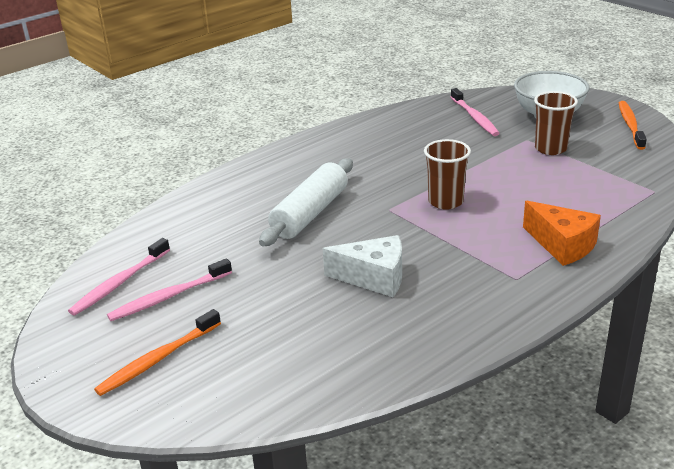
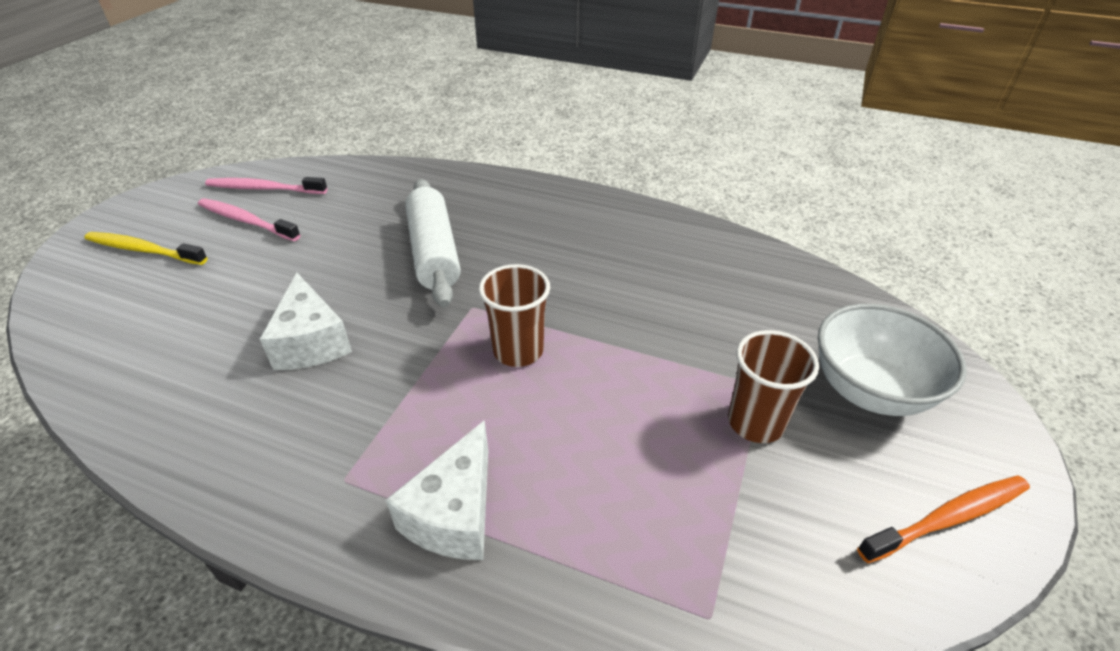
camera: 60 degrees right, 10 degrees up
orange toothbrush [94,309,221,396] -> yellow toothbrush [84,232,207,265]
white rolling pin [259,158,353,246] -> white rolling pin turned 75 degrees clockwise [405,179,461,307]
pink toothbrush [451,88,500,136] -> none
orange cheese [523,201,601,266] -> white cheese [386,420,488,560]

